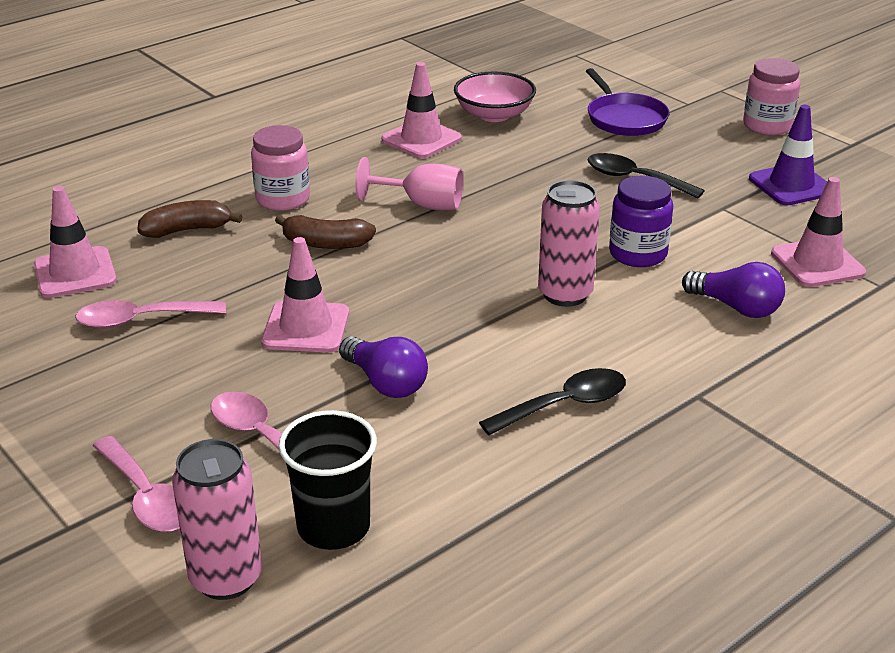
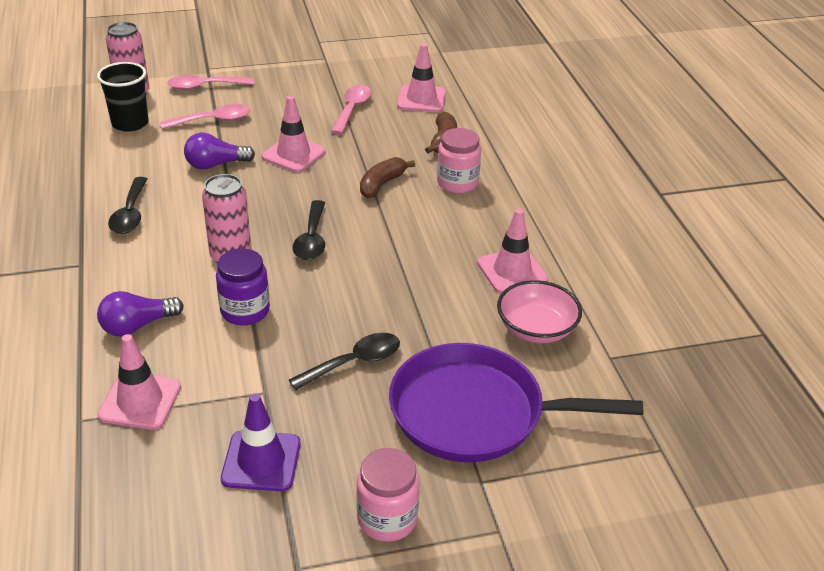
camera: 115 degrees right, 5 degrees up
pink goblet [355,157,463,210] -> none
purple pan [586,68,670,136] -> purple pan [389,343,643,462], size x1.68
none -> black spoon [293,200,325,261]

